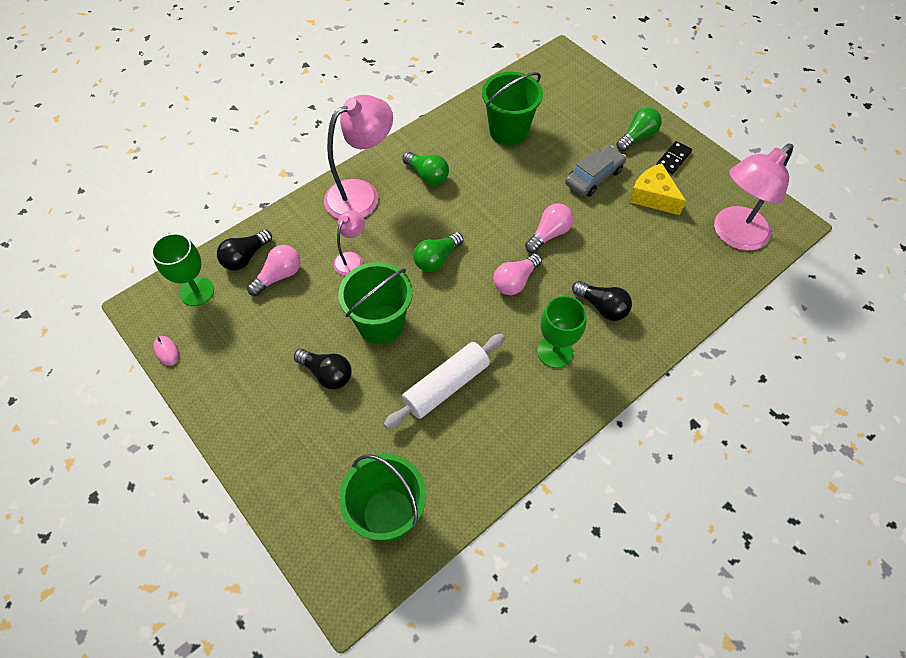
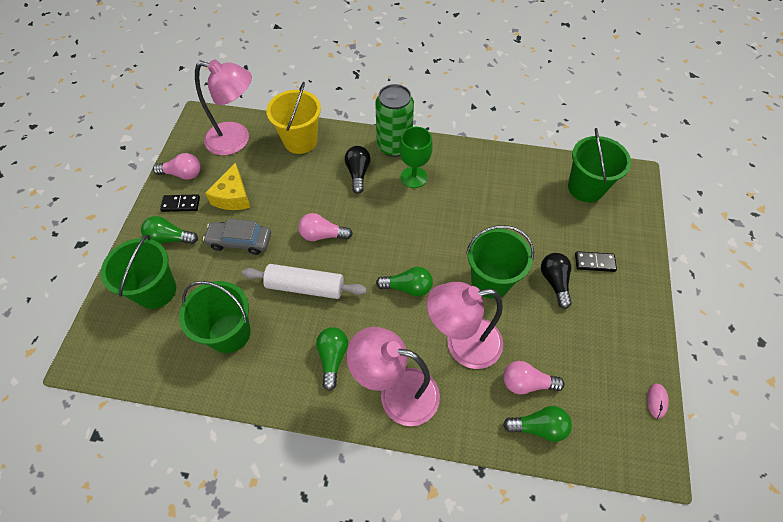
camera: 130 degrees left, 0 degrees up
green goblet [151,233,214,306] -> none
black light bulb [217,229,272,271] -> green light bulb [503,406,572,442]
pink lamp [333,210,365,275] -> pink lamp [427,282,503,369], size x1.97
white rolling pin [384,334,505,429] -> white rolling pin moved to [242,264,367,299]
pink light bulb [493,254,542,295] -> pink light bulb moved to [153,153,201,180]
none -> green bucket [101,235,176,309]
none -> yellow bucket [266,82,321,154]
none -> green can [375,84,414,157]
none -> black domino [575,251,617,272]

